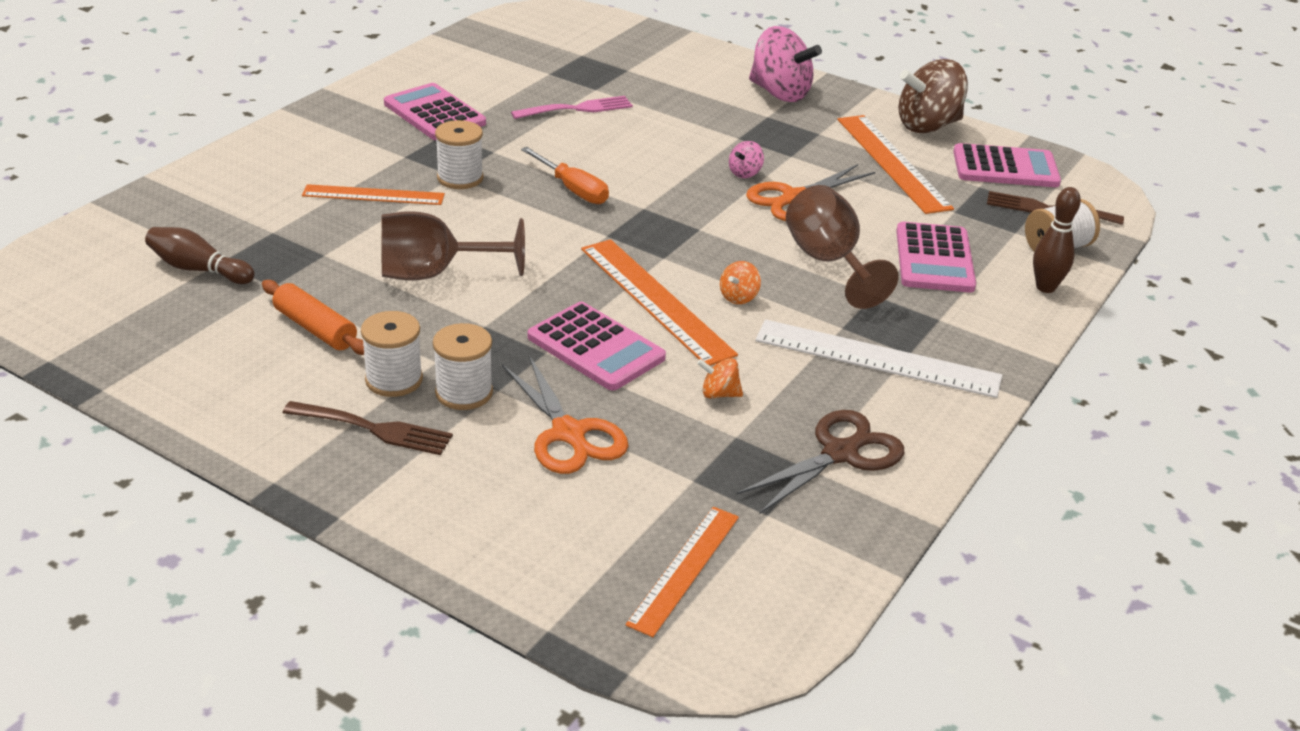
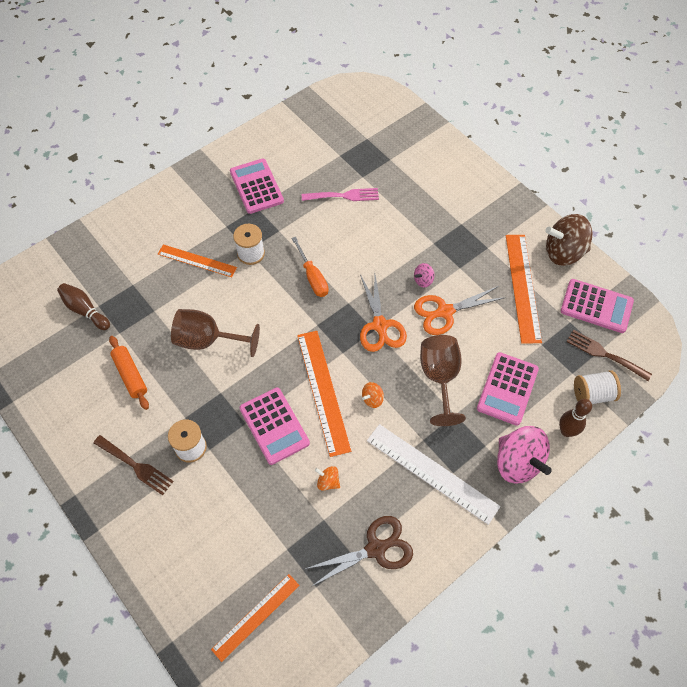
camera: 20 degrees right, 25 degrees up
white spool [361,311,423,397] -> none
orange scissors [502,355,628,474] -> orange scissors moved to [360,274,407,352]
pink spinning top [749,26,822,102] -> pink spinning top moved to [497,426,552,483]

